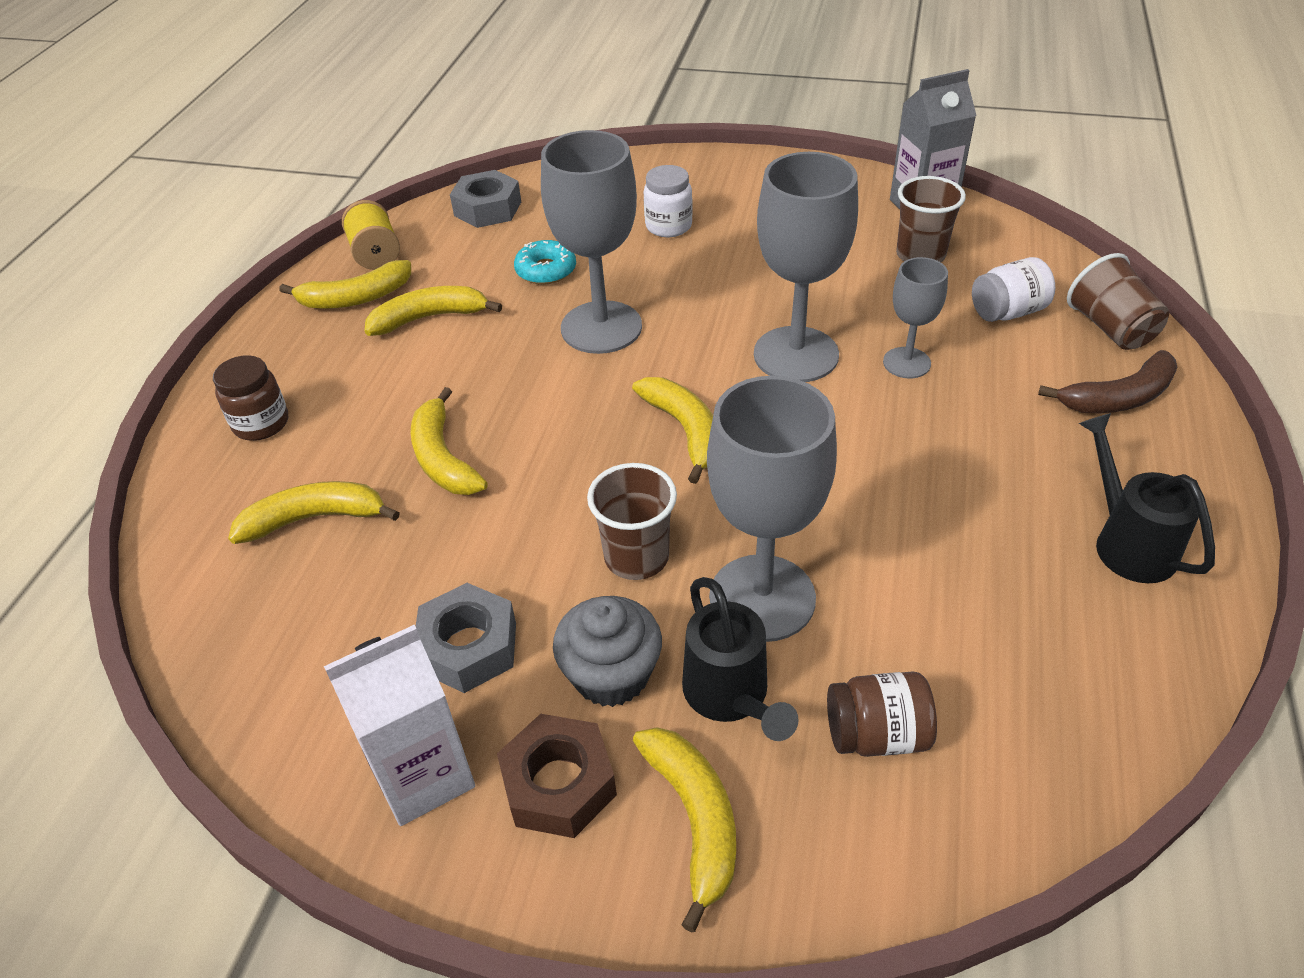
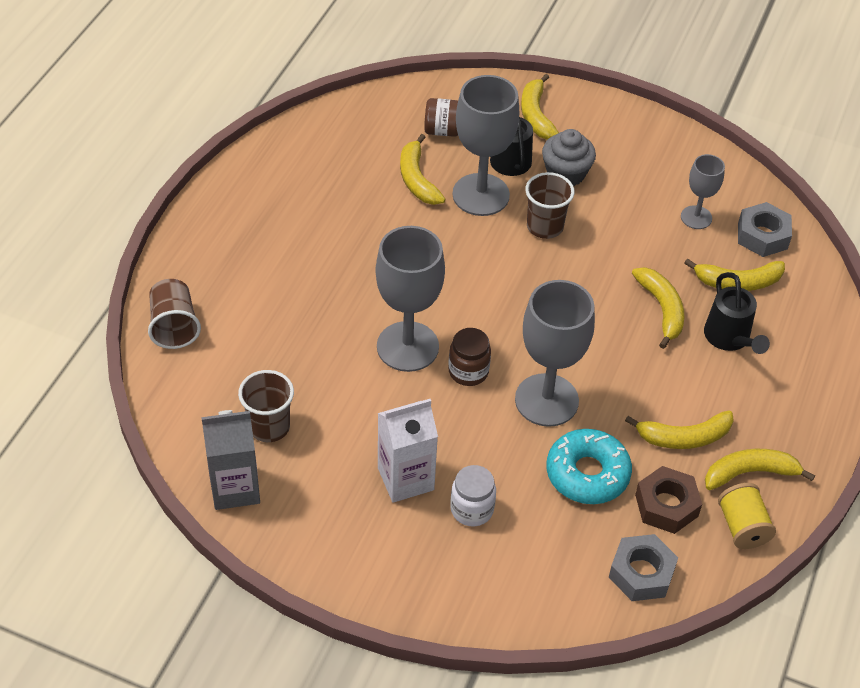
camera: 175 degrees left, 5 degrees up
brown jar [213,355,288,441] -> brown jar moved to [448,328,491,386]
white carton [324,625,475,826] -> white carton moved to [378,399,438,503]
grey nut [416,583,516,693] -> grey nut moved to [738,202,792,257]
brown nut [497,714,617,838] -> brown nut moved to [635,466,702,534]
turquoise donut [514,240,576,285] -> turquoise donut [547,429,632,504], size x1.58
yellow banana [632,377,713,484] -> yellow banana moved to [400,134,445,205]
grey goblet [883,257,948,378] -> grey goblet moved to [681,154,725,229]
white jar [972,257,1055,322] -> none
brown banana [1038,350,1178,413] -> none
black watering can [1079,413,1215,583] -> black watering can moved to [704,272,770,354]

